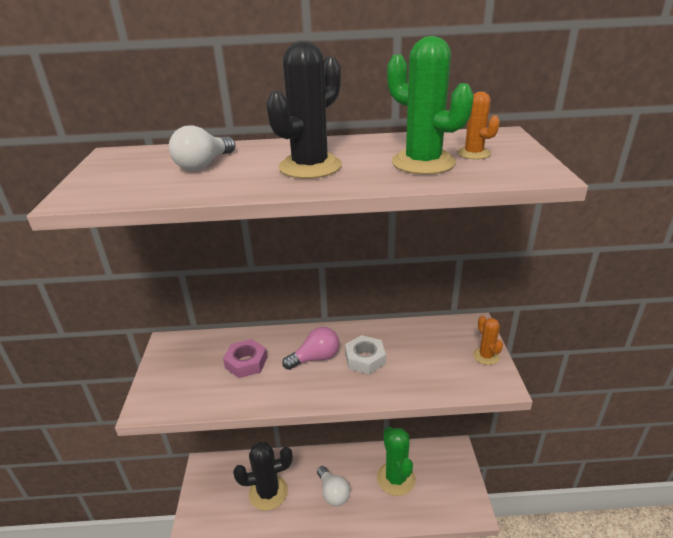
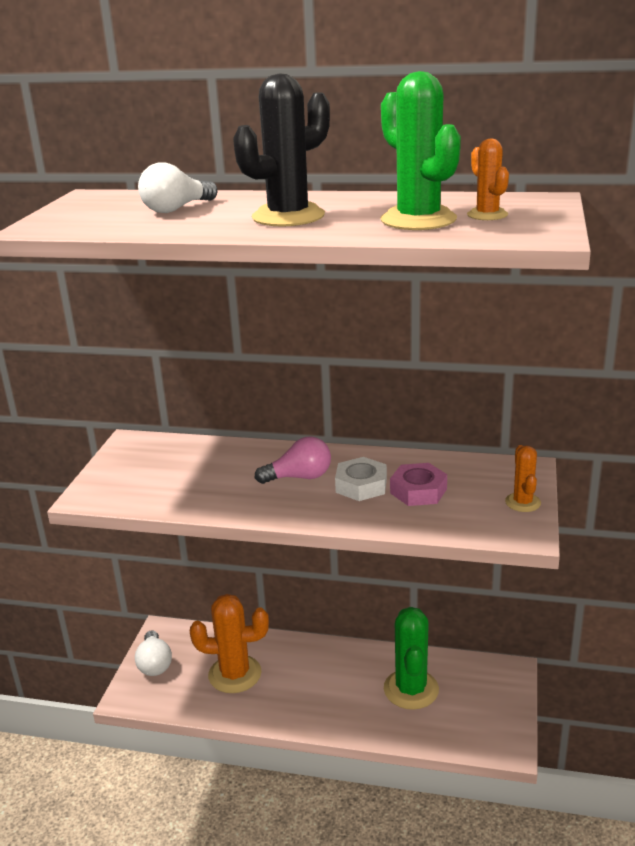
camera: 15 degrees right, 5 degrees down
pink nut [223,339,267,378] -> pink nut moved to [390,463,447,506]
black cactus [233,442,293,511] -> orange cactus [190,594,269,693]
white light bulb [317,466,350,506] -> white light bulb moved to [135,630,172,676]

